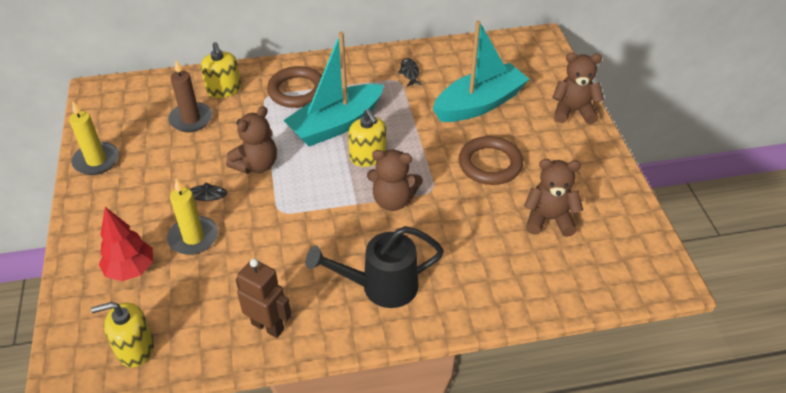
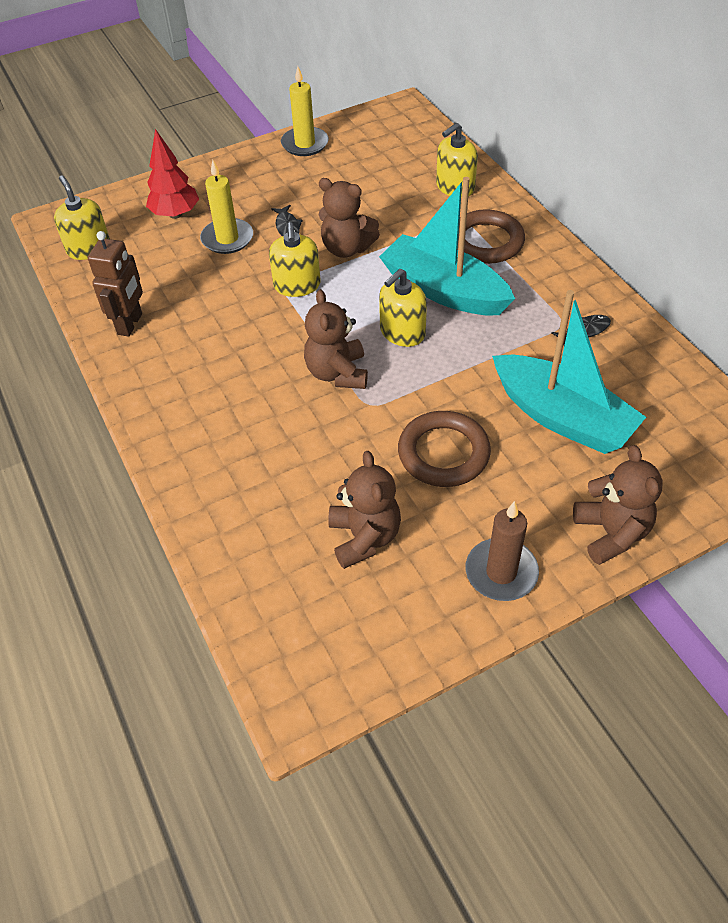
camera: 75 degrees right, 5 degrees up
brown candle [168,60,212,132] -> brown candle moved to [466,501,539,601]
black watering can [306,226,444,308] -> none
none -> yellow soap dispenser [269,222,321,297]

